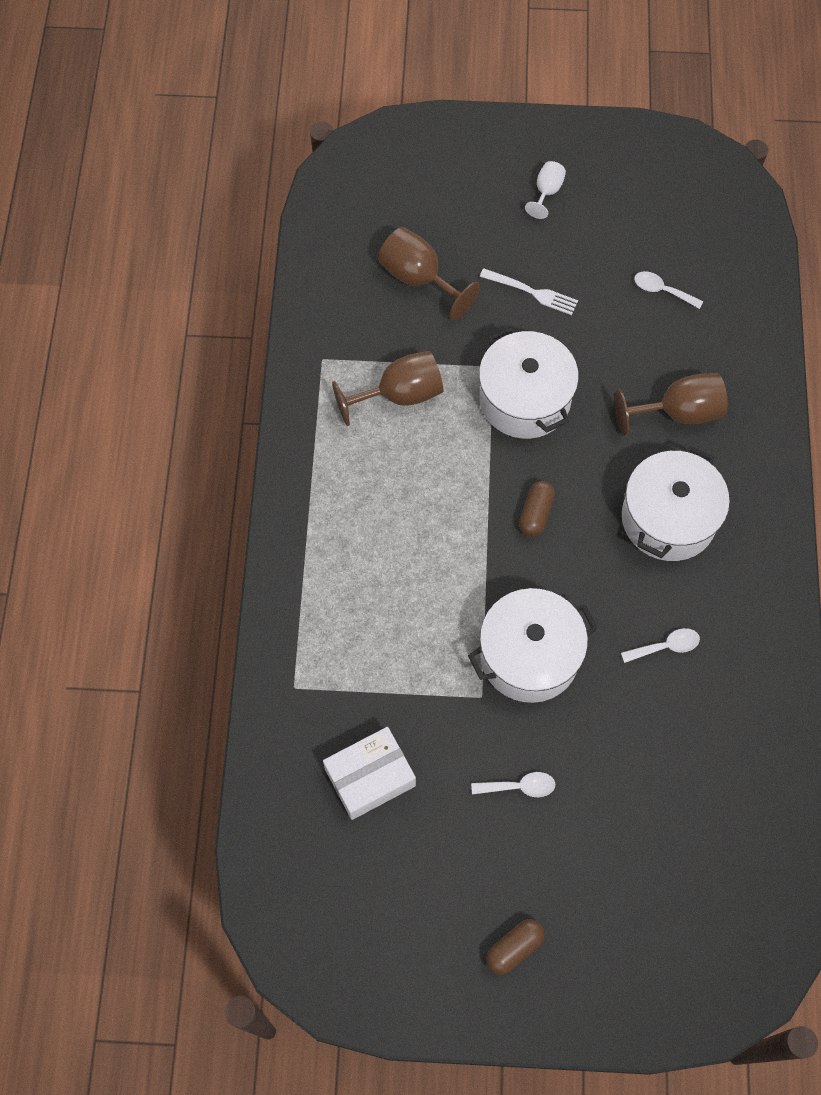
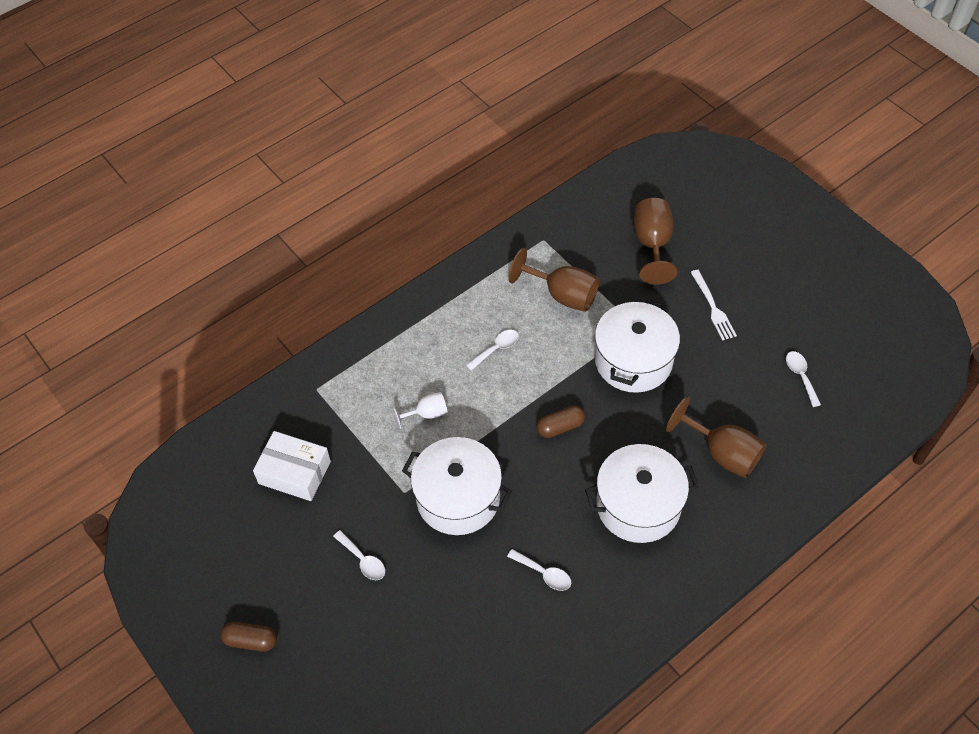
camera: 50 degrees right, 10 degrees down
white goblet [525,161,566,219] -> white goblet moved to [393,392,448,429]
none -> white spoon [466,330,519,371]

